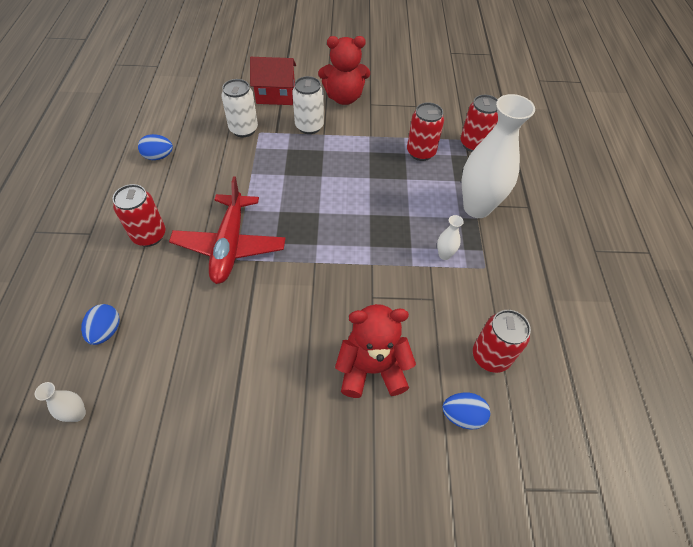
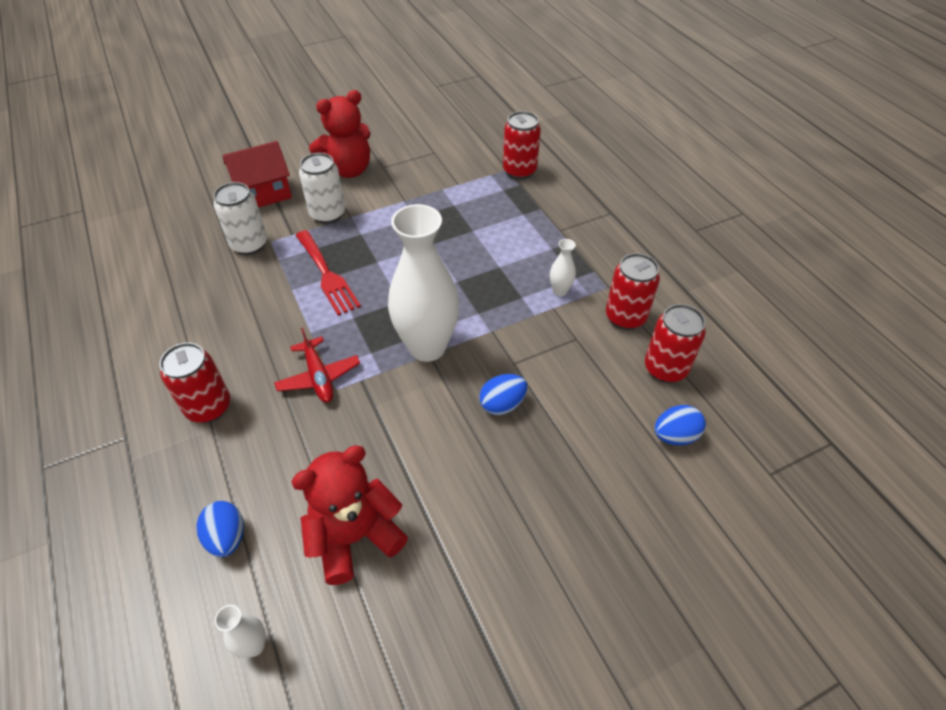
camera: 25 degrees left, 5 degrees down
blue egg [138,134,173,160] -> blue egg moved to [479,374,527,415]
red plane [169,176,286,284] -> red plane [274,328,360,403], size x0.58
red teddy bear [335,304,416,398] -> red teddy bear moved to [291,445,408,585]
red can [407,102,444,161] -> red can moved to [606,253,660,330]
white vase [462,94,535,218] -> white vase moved to [388,204,459,362]
none -> red fork [295,230,361,316]

